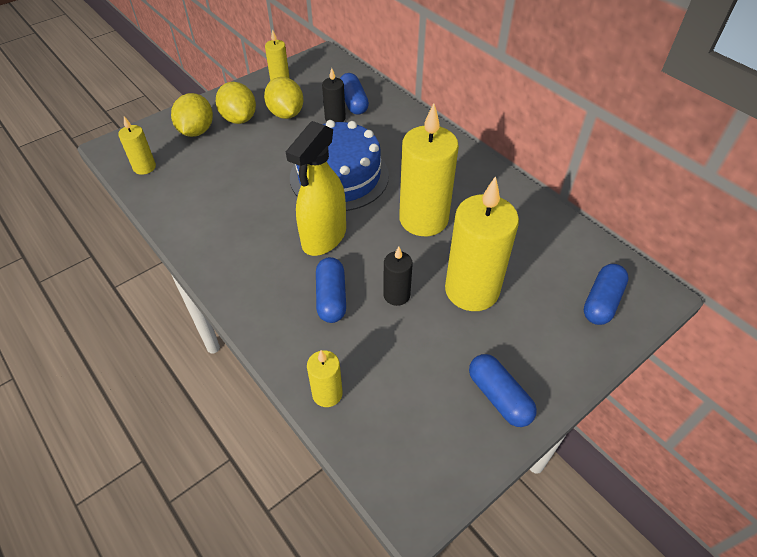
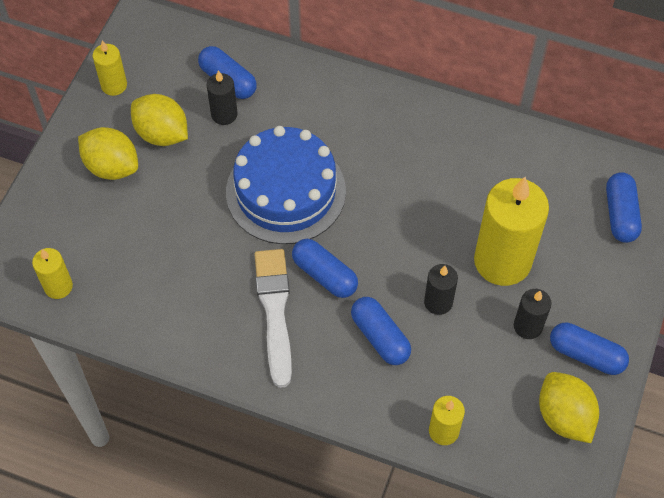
camera: 30 degrees left, 10 degrees up
yellow lemon [171,93,213,137] -> yellow lemon moved to [539,372,599,443]
yellow spray bottle [286,121,346,256] -> blue capsule [292,239,358,298]
yellow candle [399,103,459,236] -> none
none -> white brush [254,249,292,388]
none -> black candle [514,289,552,339]

